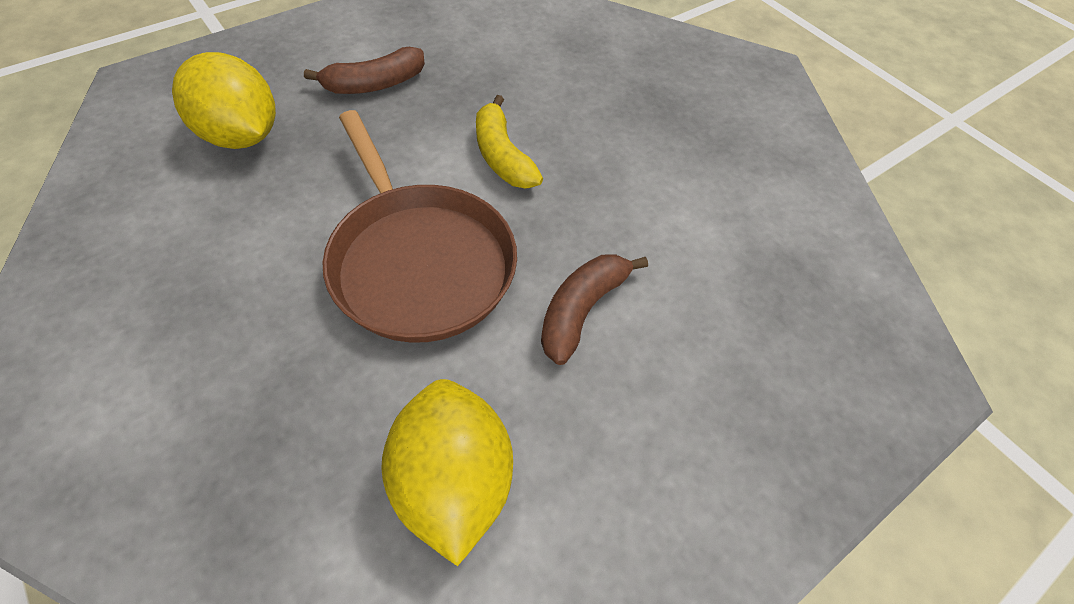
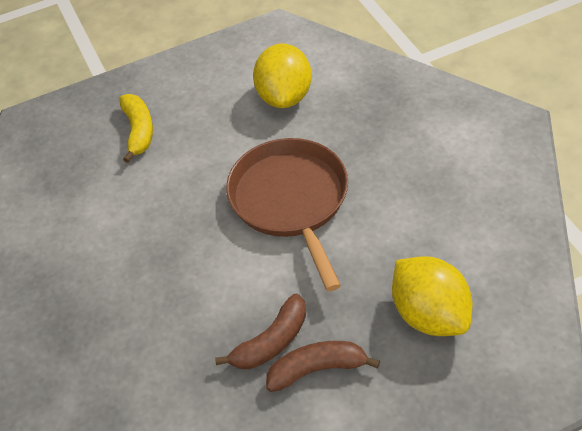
camera: 160 degrees left, 5 degrees down
yellow banana [476,95,543,188] -> yellow banana moved to [119,94,153,163]
brown banana [541,254,648,365] -> brown banana moved to [215,294,306,369]

